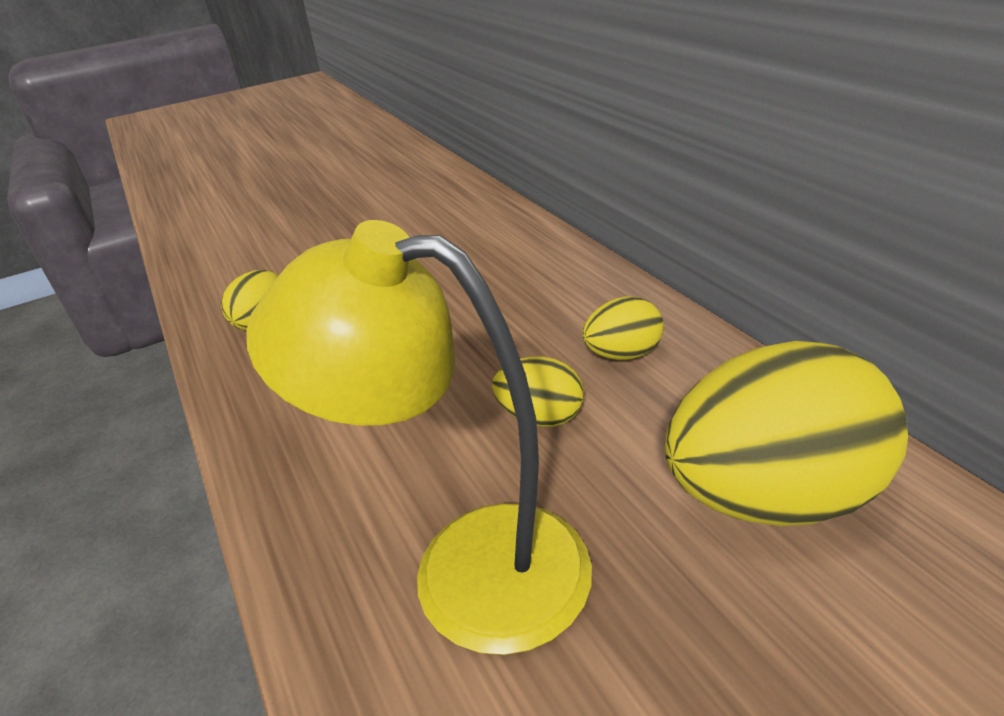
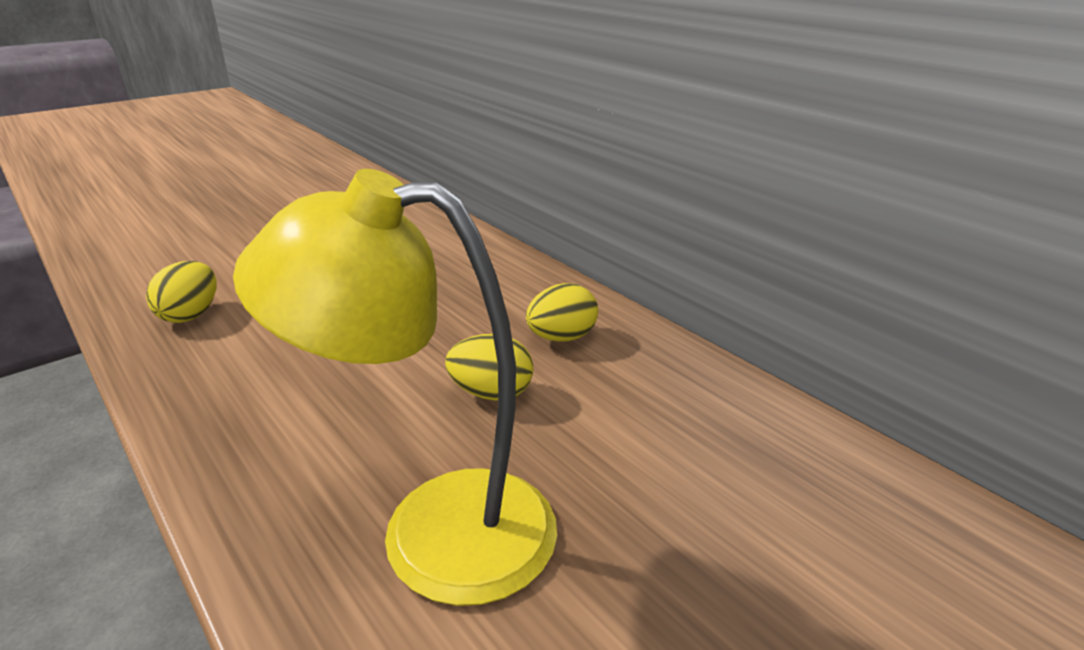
camera: 15 degrees left, 5 degrees down
yellow egg [665,341,908,526] -> none

